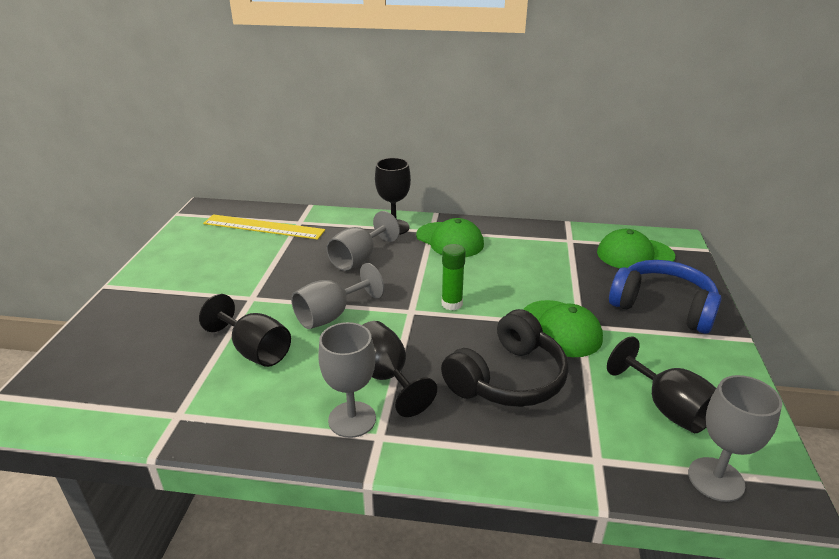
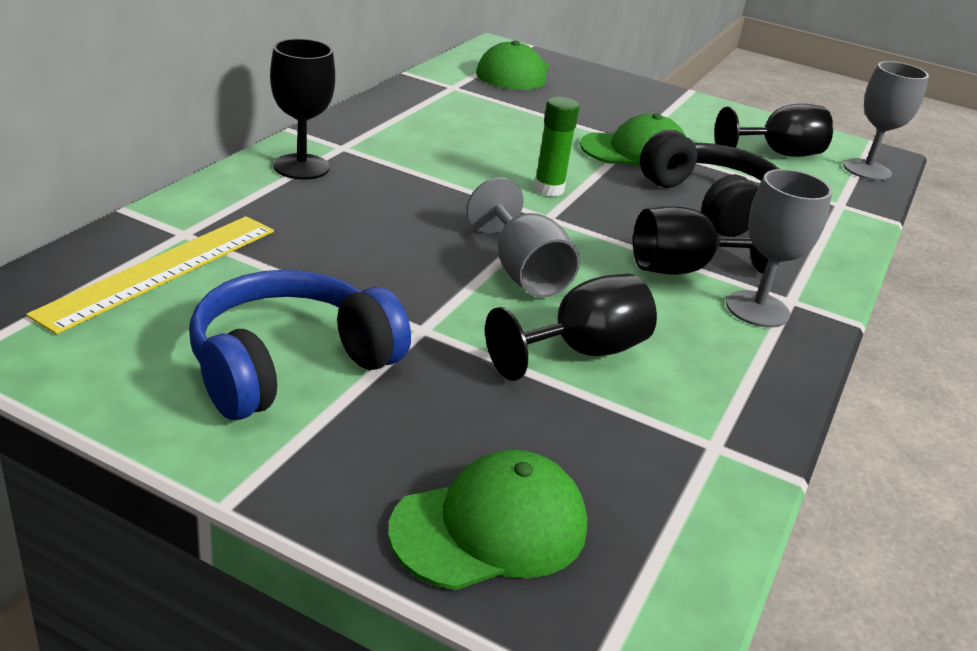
camera: 75 degrees left, 0 degrees up
grey goblet [327,211,400,271] -> none
green cap [416,218,484,257] -> green cap moved to [388,450,587,590]
blue headphones [609,260,722,334] -> blue headphones moved to [189,270,411,420]

